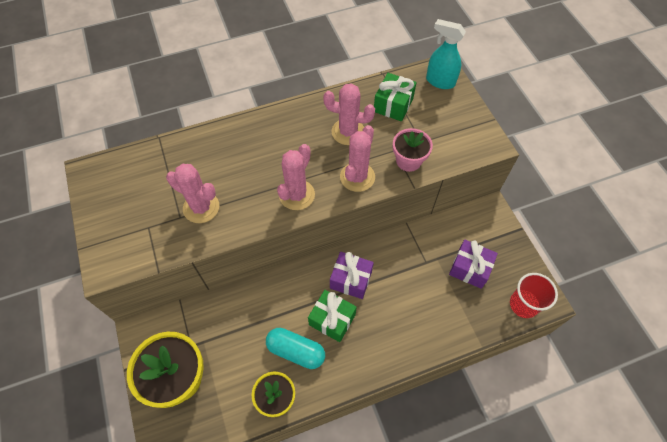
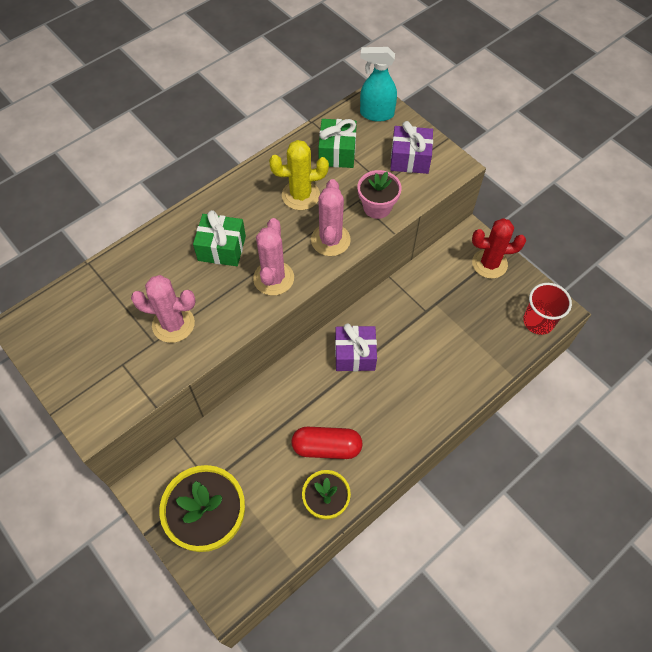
camera: 20 degrees left, 0 degrees up
turquoise capsule [266,328,325,369] -> red capsule [291,427,363,459]
green gift [308,290,357,342] -> green gift moved to [193,210,246,266]
pink cactus [323,83,375,145] -> yellow cactus [269,140,329,210]
purple gift [449,240,498,289] -> purple gift moved to [390,121,433,174]
none -> red cactus [472,218,526,279]

